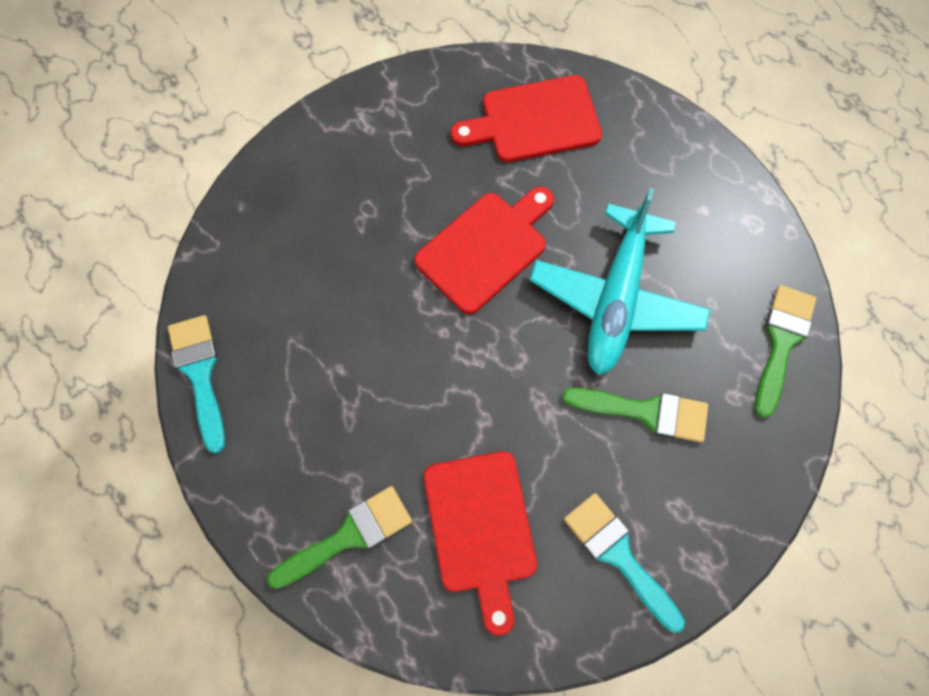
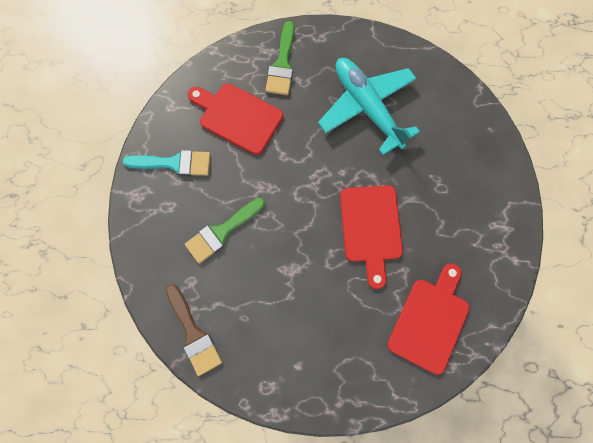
camera: 130 degrees right, 5 degrees up
turquoise brush [168,315,225,453] -> none
turquoise plane [530,188,711,375] -> turquoise plane moved to [318,58,420,155]
green brush [755,285,816,418] -> brown brush [166,284,222,376]

